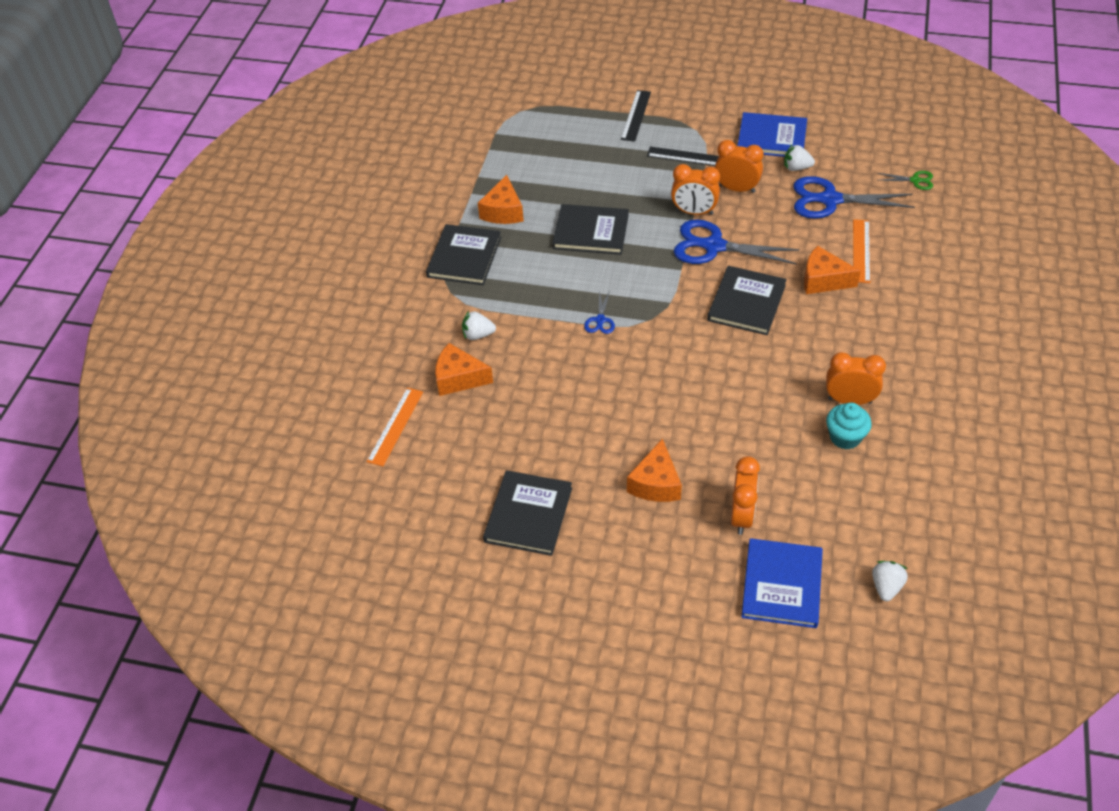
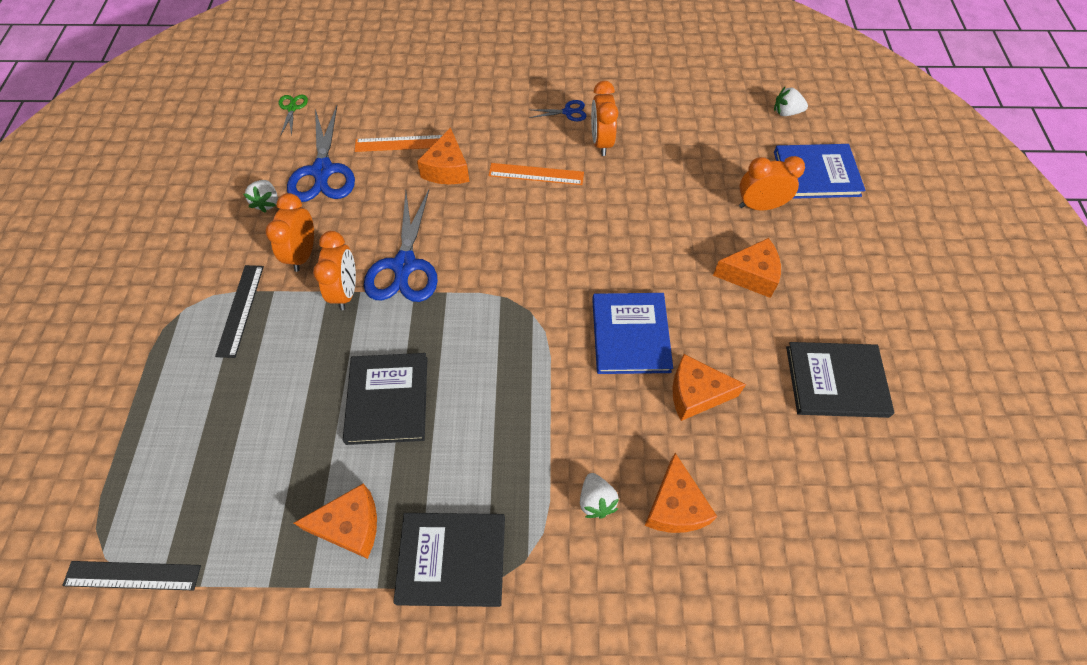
camera: 105 degrees left, 10 degrees up
orange ruler [367,388,423,466] -> orange ruler moved to [488,163,584,185]
blue scissors [584,290,615,334] -> blue scissors moved to [529,100,587,121]
black ruler [621,90,651,142] -> black ruler moved to [62,561,201,591]
black book [707,266,787,335] -> none
blue book [737,112,807,157] -> blue book moved to [592,293,673,374]
turquoise cupcake [826,403,872,450] -> none
none -> orange cheese [673,354,746,421]

